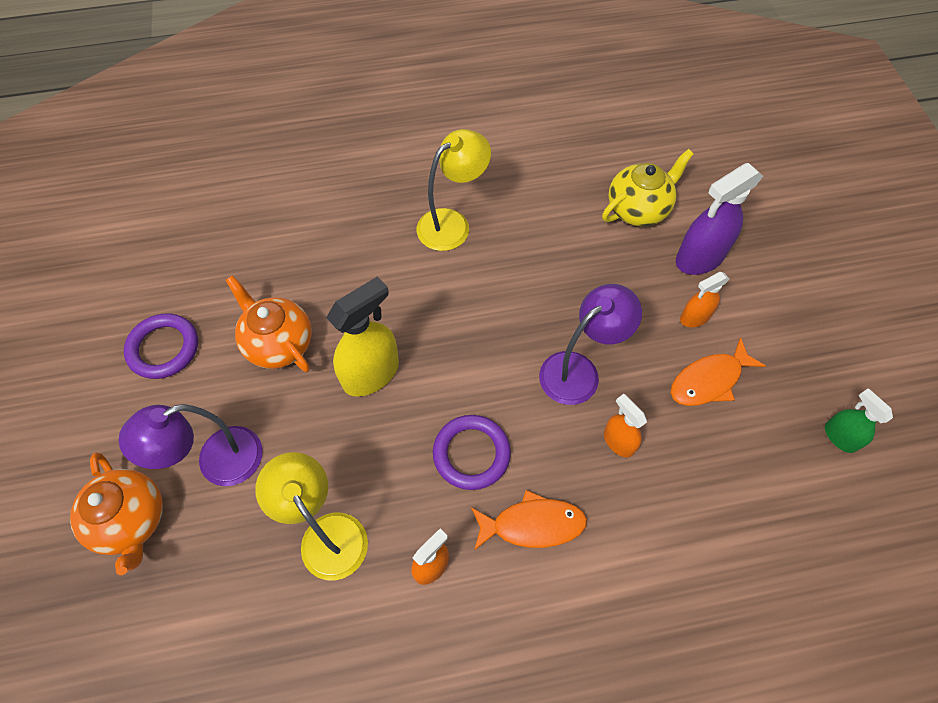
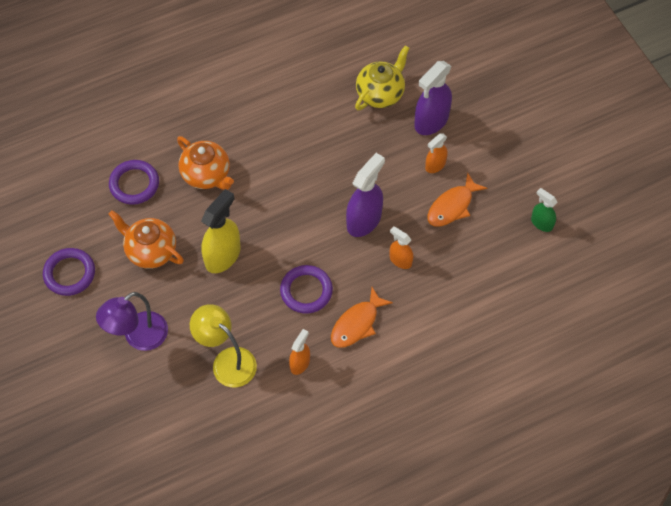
camera: 15 degrees left, 0 degrees up
orange teapot [70,453,163,575] -> orange teapot moved to [177,136,234,190]
yellow lamp [417,129,491,251] -> none
orange fish [471,490,587,550] -> orange fish turned 150 degrees clockwise [331,287,393,348]
purple lamp [539,284,642,405] -> purple spray bottle [346,153,385,237]
none -> purple ring [109,160,159,205]

